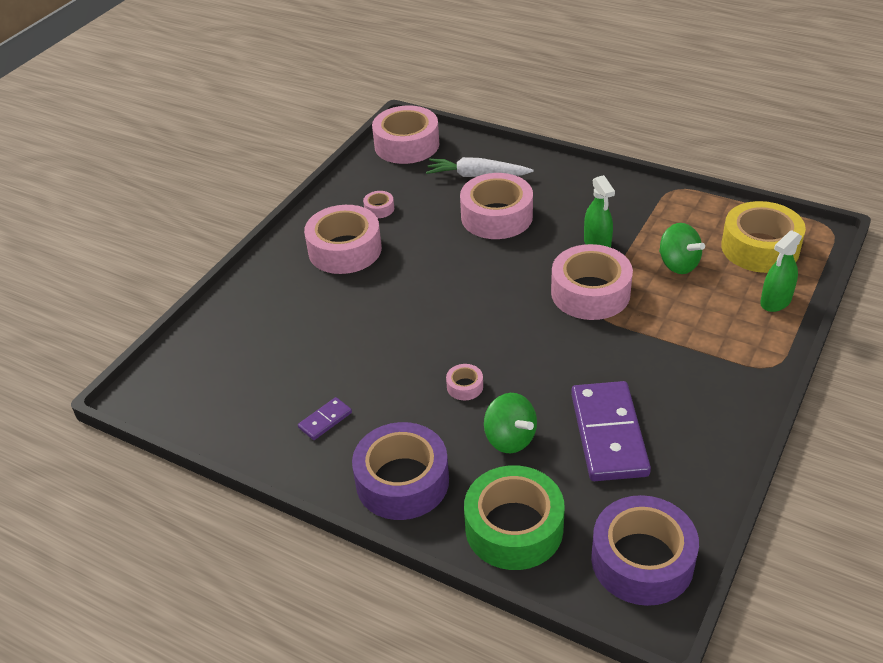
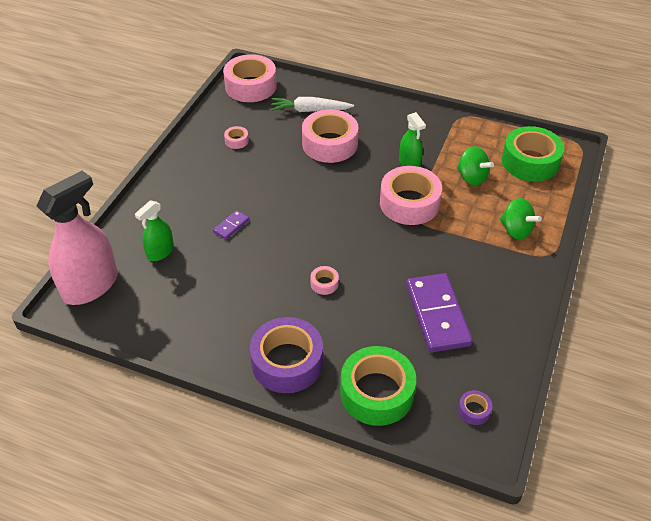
camera: 10 degrees left, 5 degrees up
purple domino [298,397,352,440] -> purple domino moved to [213,210,250,240]
pink tape [304,205,382,274] -> none
green spinning top [484,393,537,453] -> green spinning top moved to [500,198,542,240]
purple tape [591,495,699,606] -> purple tape [458,390,492,425], size x0.43
yellow tape [721,201,806,273] -> green tape [502,126,564,182]
green spray bottle [760,230,802,312] -> green spray bottle moved to [135,200,174,261]
none -> pink spray bottle [37,171,118,305]

